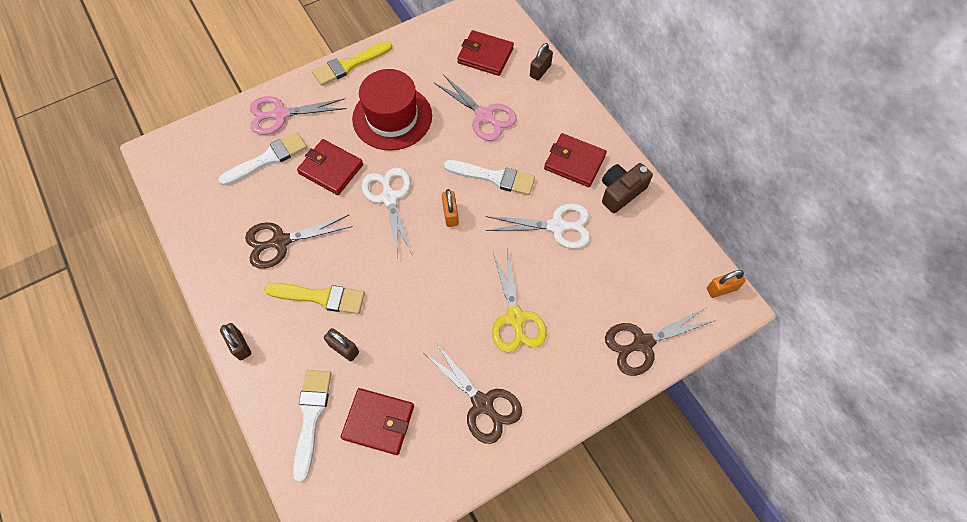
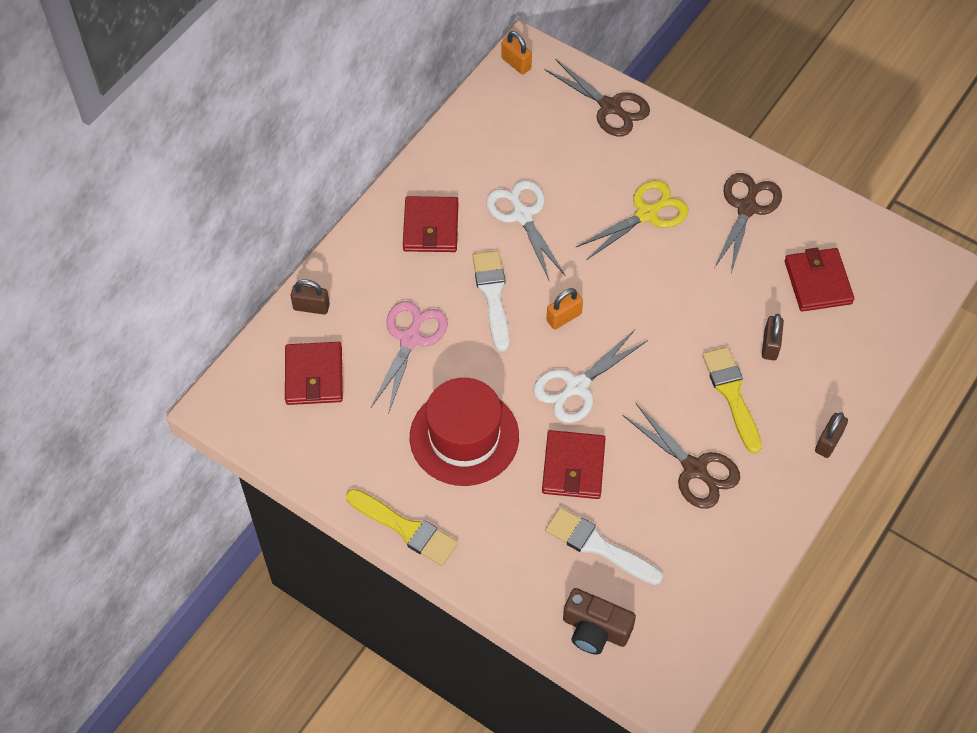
camera: 115 degrees left, 5 degrees down
pink scissors [250,96,347,135] -> none
white brush [293,370,331,482] -> none
brown camera [602,163,653,213] -> brown camera moved to [563,588,636,655]

